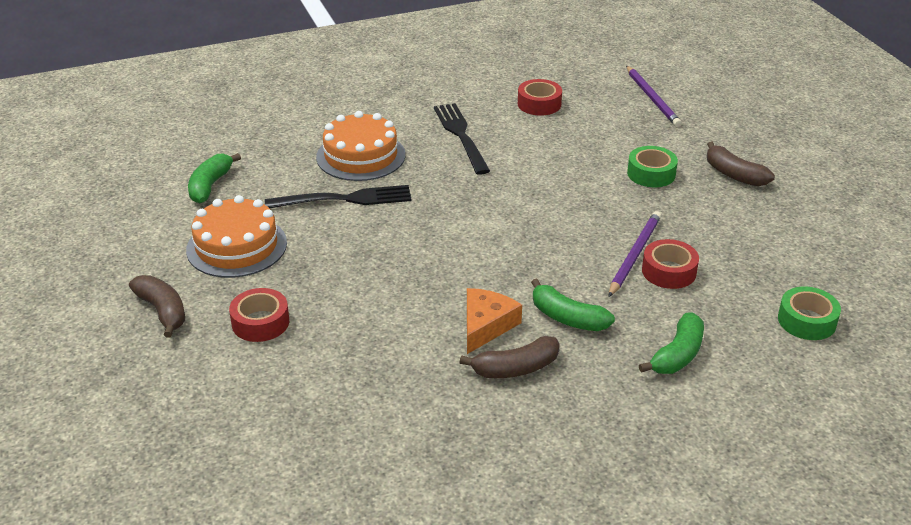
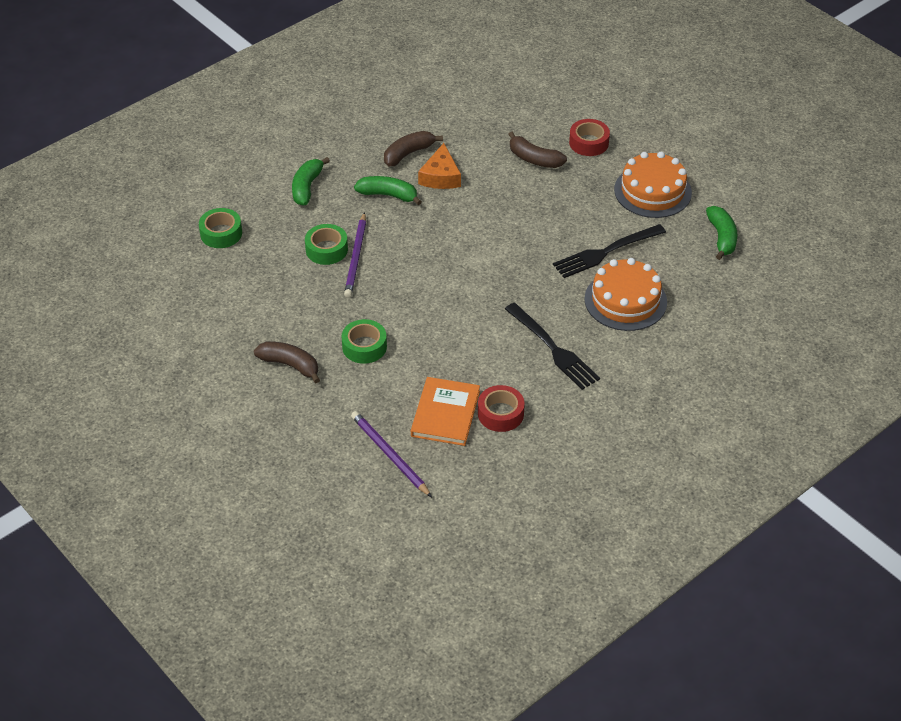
camera: 160 degrees right, 10 degrees up
brown banana [129,275,185,338] -> brown banana moved to [508,132,567,168]
red tape [642,239,699,289] -> green tape [305,224,348,265]
none -> orange book [411,377,480,446]

